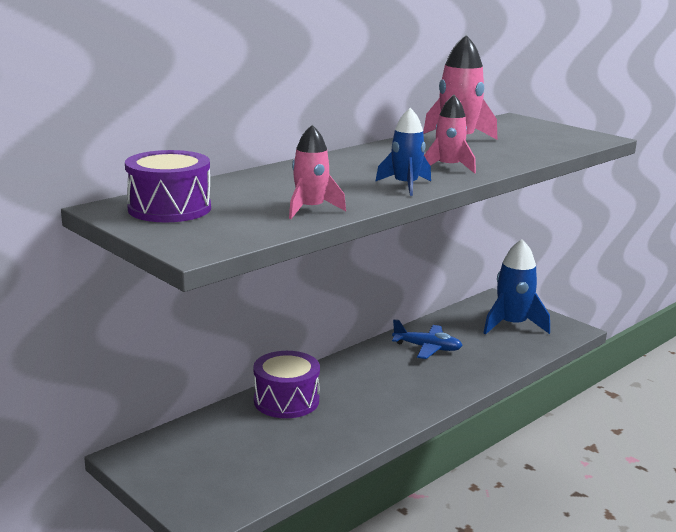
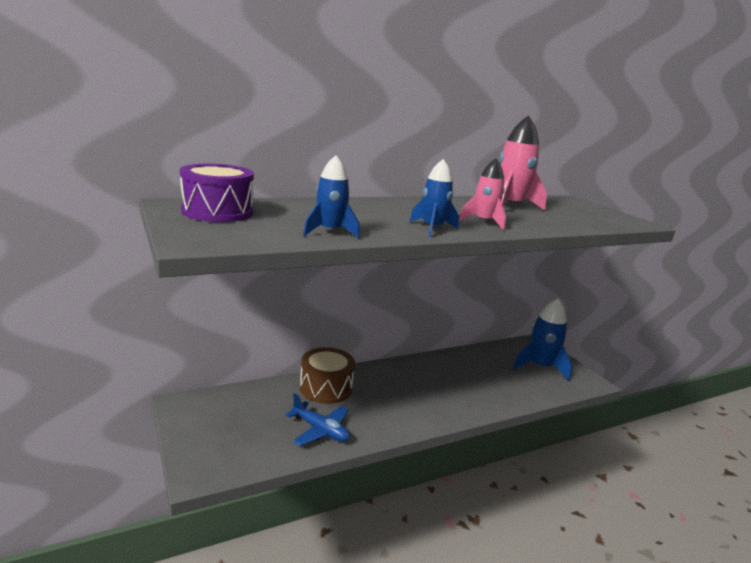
camera: 15 degrees right, 0 degrees up
purple drum [253,351,320,418] -> brown drum [300,347,355,404]
pink rocket [289,125,346,219] -> blue rocket [303,155,360,238]
blue plane [392,319,463,359] -> blue plane moved to [285,393,350,446]

